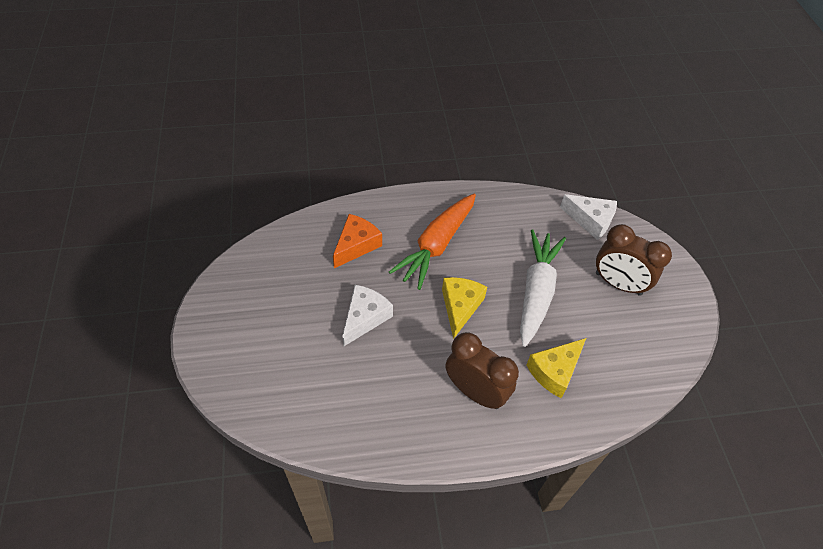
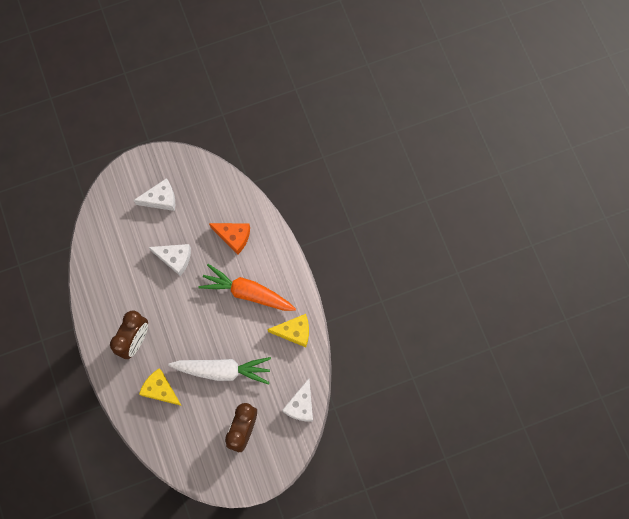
camera: 80 degrees right, 20 degrees up
yellow cheese [442,277,487,339] -> yellow cheese moved to [268,314,309,347]
none -> white cheese [133,178,175,211]

